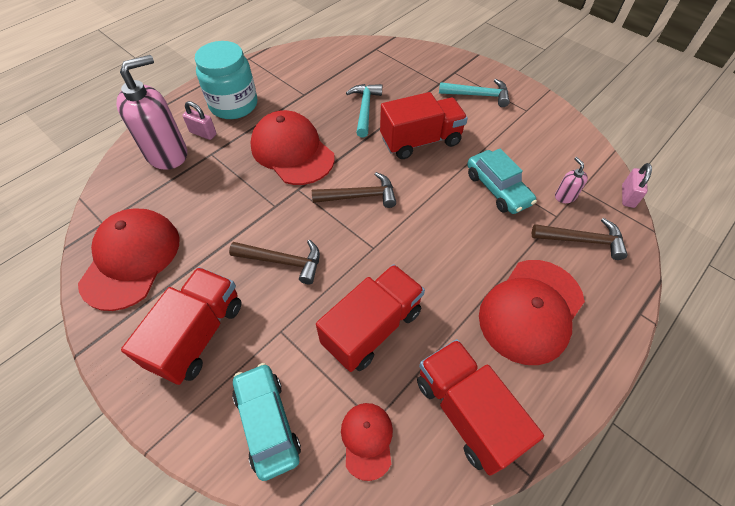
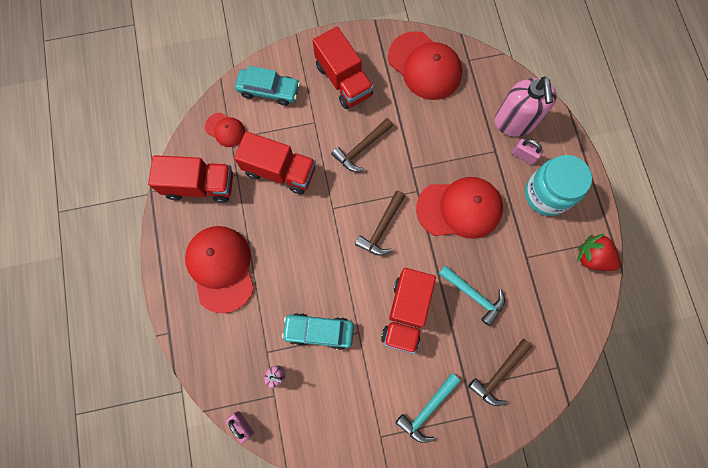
camera: 125 degrees right, 20 degrees up
pink padlock [183,101,216,140] -> pink padlock turned 60 degrees clockwise [512,139,544,165]
red truck [316,264,425,372] -> red truck turned 60 degrees counterclockwise [234,132,316,194]
brown hammer [532,218,628,260] -> brown hammer moved to [468,339,532,406]
none -> red strawberry [577,233,621,271]

